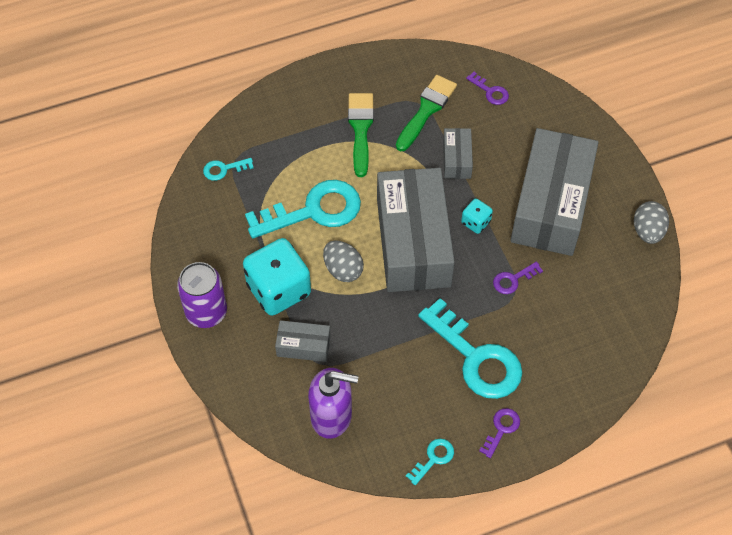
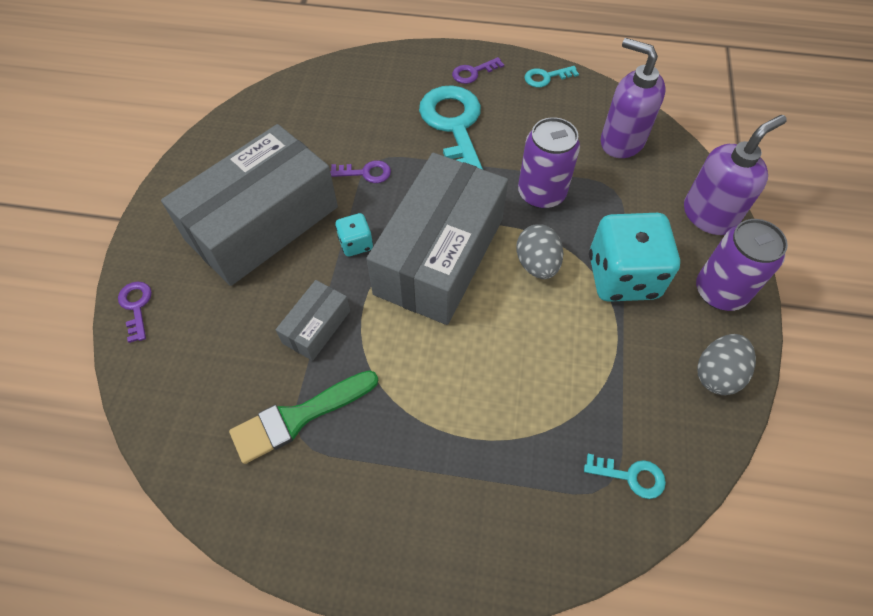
camera: 150 degrees left, 0 degrees up
turquoise key [245,180,361,239] -> none
grey box [275,320,331,362] -> none
green brush [348,93,374,177] -> none
purple key [466,72,509,105] -> purple key moved to [118,281,152,343]
grey egg [634,201,669,244] -> grey egg moved to [697,334,756,395]
none -> purple can [518,117,580,209]
none -> purple soap dispenser [684,115,787,235]

